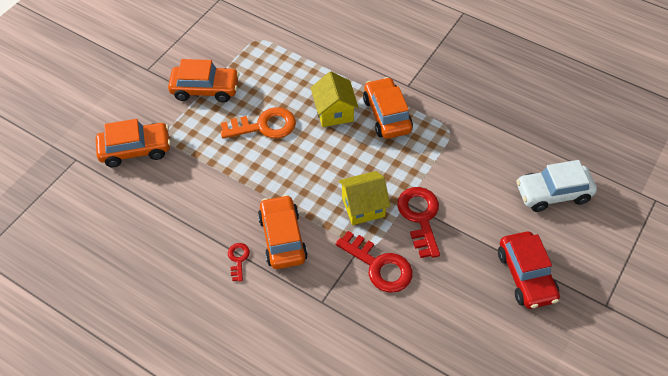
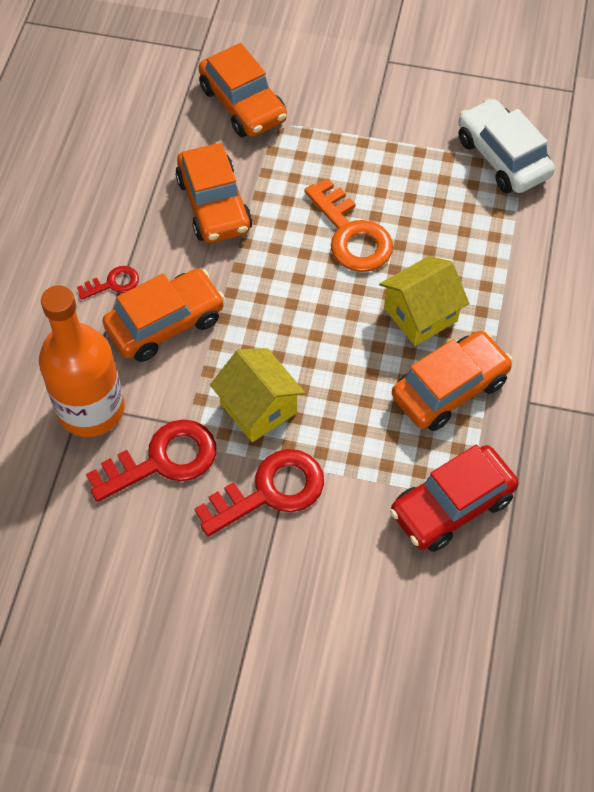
camera: 70 degrees right, 5 degrees up
orange car [168,59,240,102] -> orange car moved to [175,143,252,243]
red key [336,231,413,293] -> red key turned 135 degrees counterclockwise [86,419,216,502]
red car [498,231,560,309] -> red car moved to [390,445,519,552]
white car [516,160,597,212] -> white car moved to [458,98,555,193]
none -> orange bottle [39,285,125,437]

